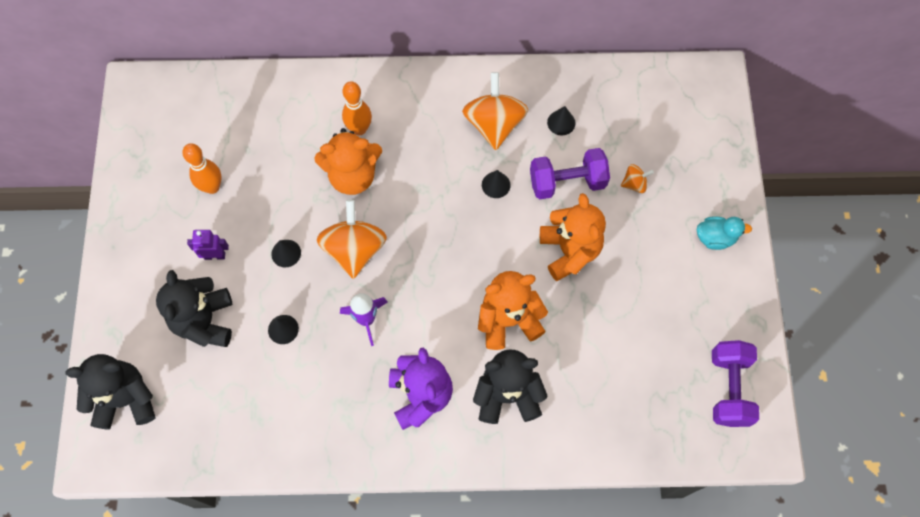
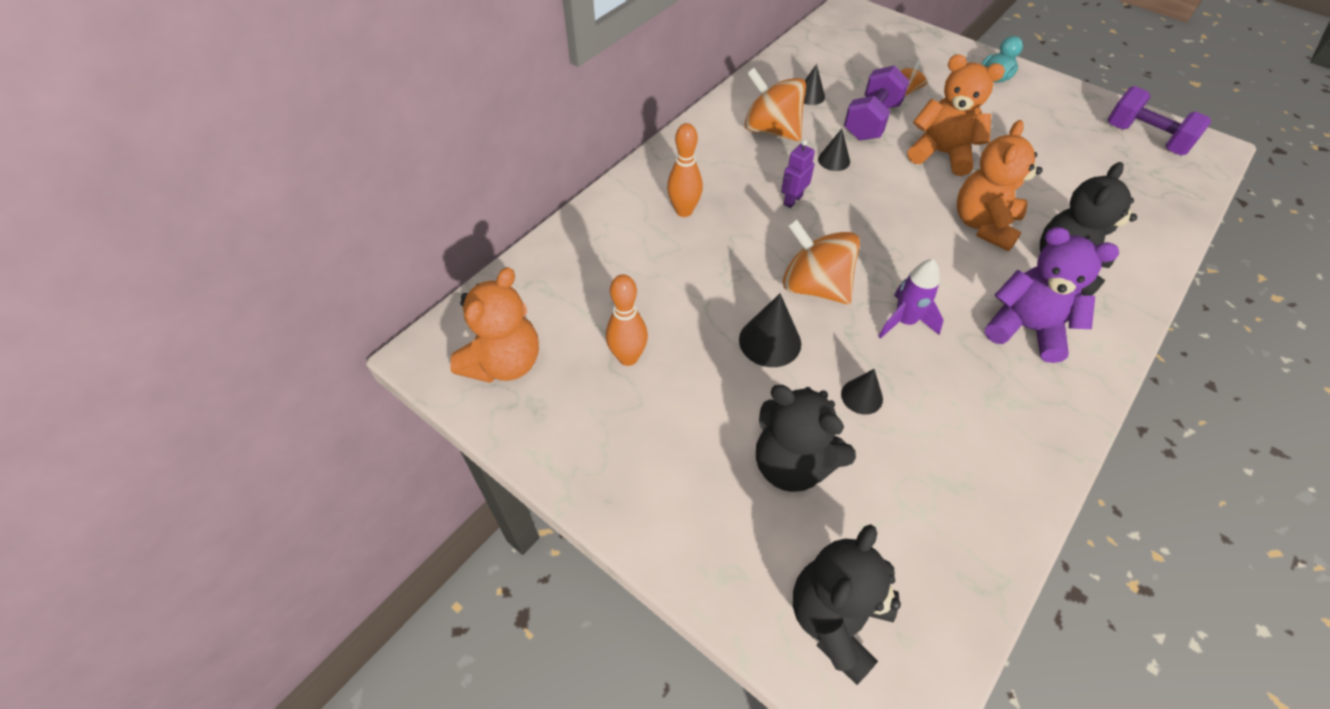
camera: 50 degrees left, 15 degrees down
purple robot [187,230,229,260] -> purple robot moved to [781,140,815,208]
black cone [271,240,301,267] -> black cone [739,293,801,367], size x1.59
orange teddy bear [314,128,382,195] -> orange teddy bear moved to [450,267,539,383]

